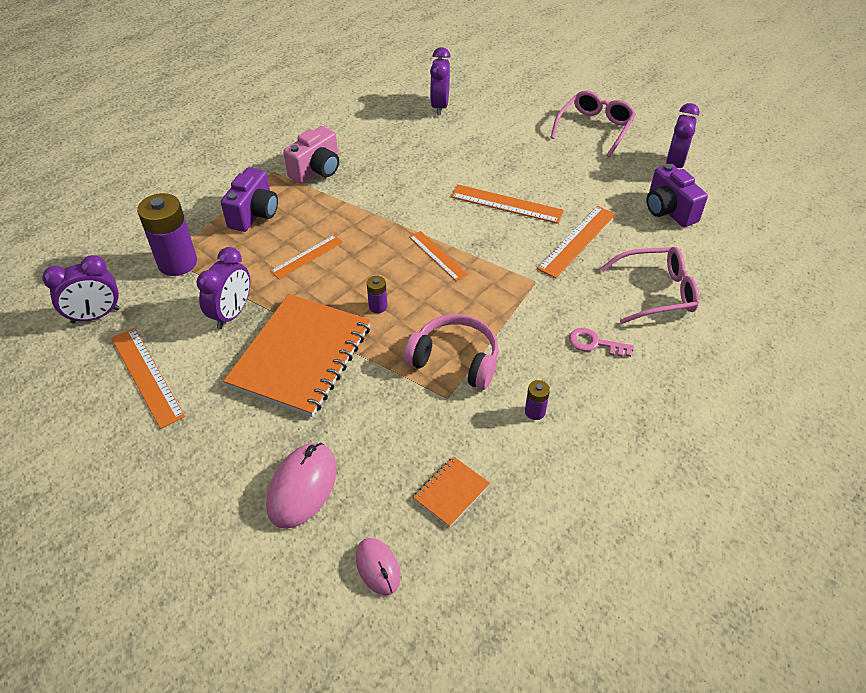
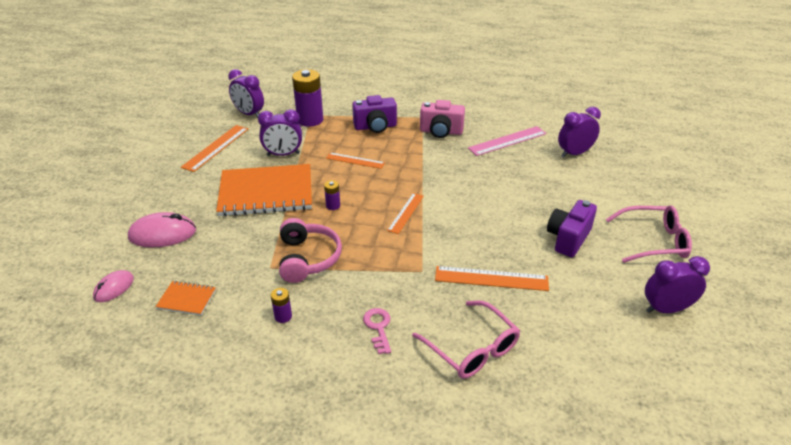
camera: 60 degrees right, 10 degrees down
orange ruler [451,185,564,224] -> none
purple camera [646,164,708,227] -> purple camera moved to [547,200,597,257]
none -> pink ruler [468,126,547,156]

